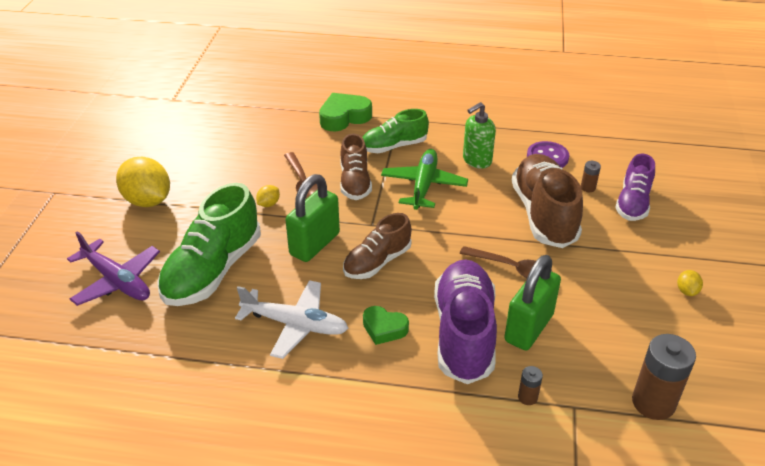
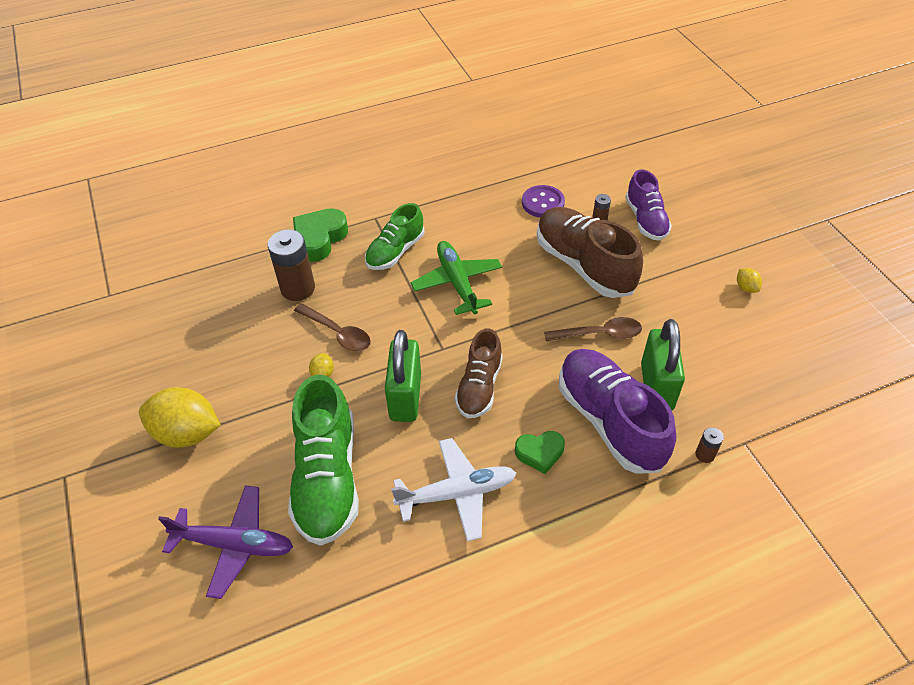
camera: 30 degrees left, 10 degrees up
brown shoe [340,133,372,200] -> none
green soap dispenser [463,102,496,169] -> none
brown battery [632,334,696,420] -> brown battery moved to [268,229,315,301]

